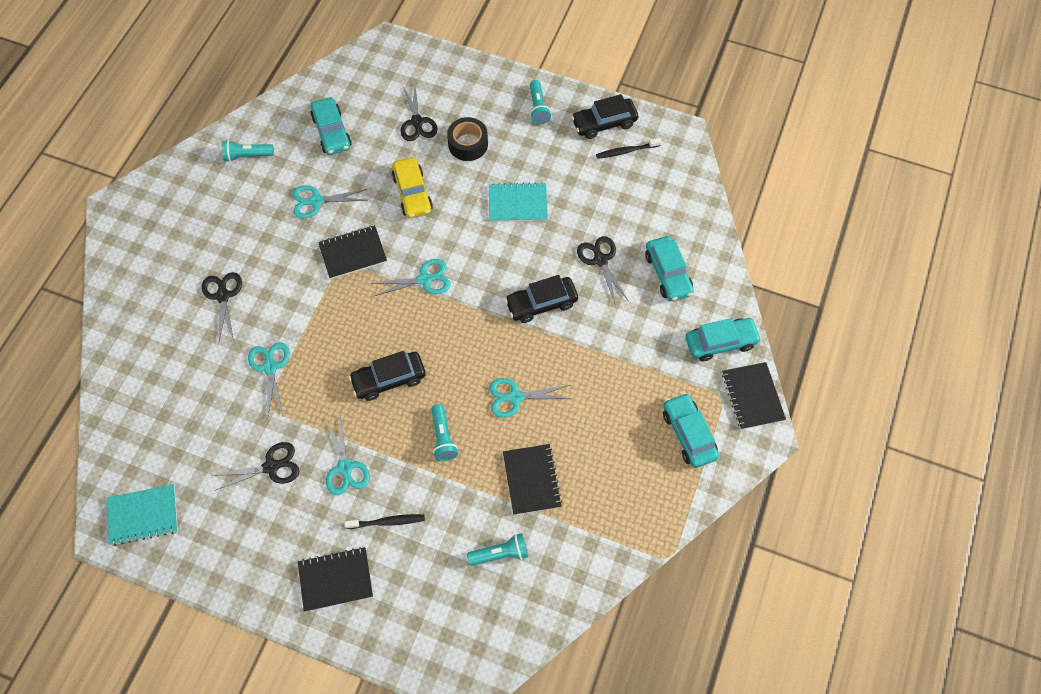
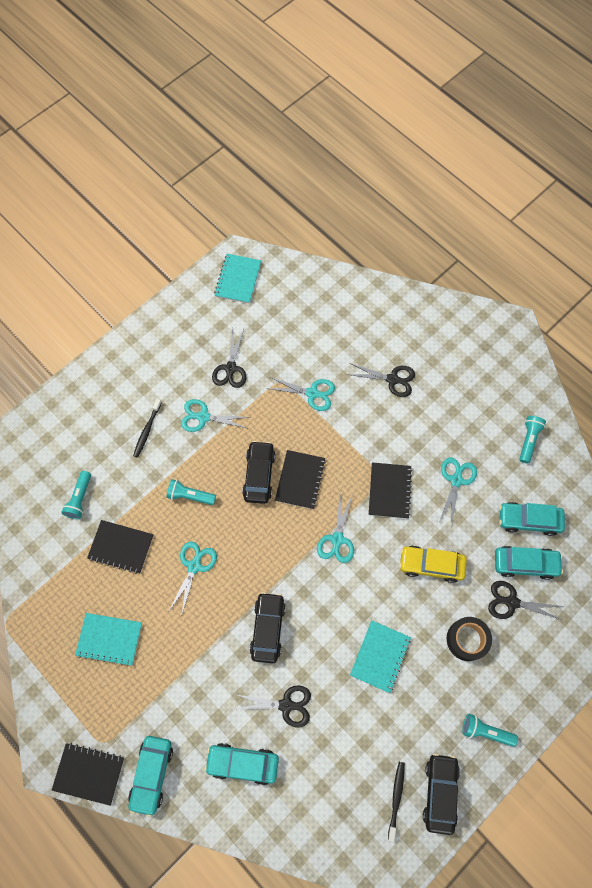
camera: 115 degrees right, 5 degrees up
black notebook [298,547,373,612] -> black notebook moved to [275,450,326,509]
turquoise car [663,392,719,468] -> turquoise car moved to [495,546,563,580]
none -> turquoise notebook [75,613,142,667]

